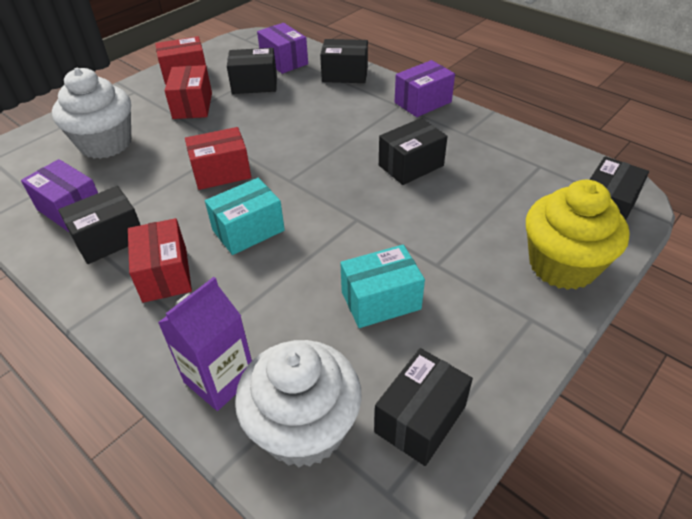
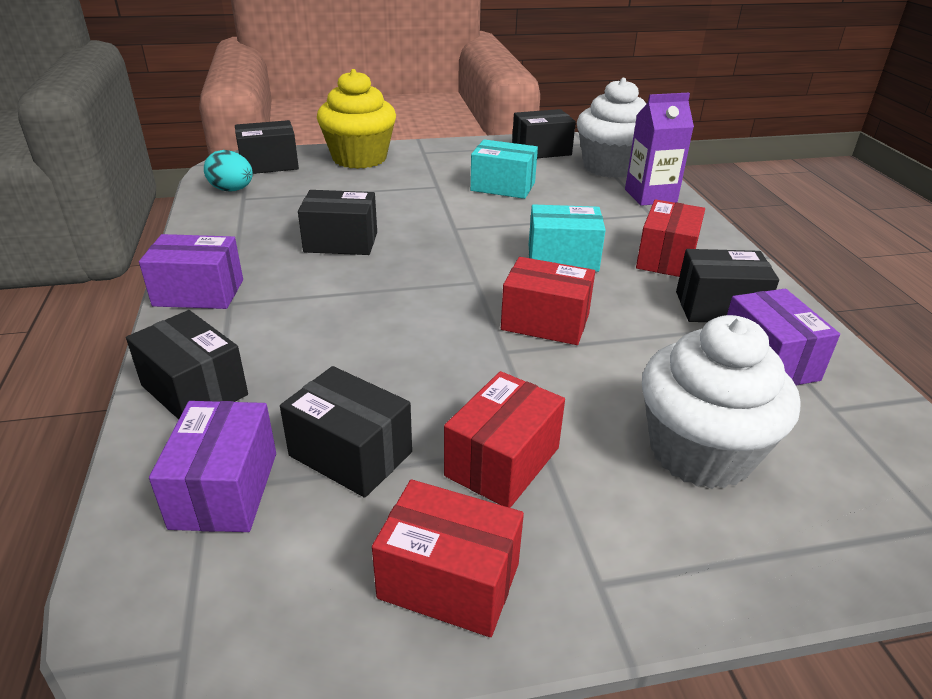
camera: 145 degrees left, 10 degrees down
none -> turquoise egg [204,150,253,192]

